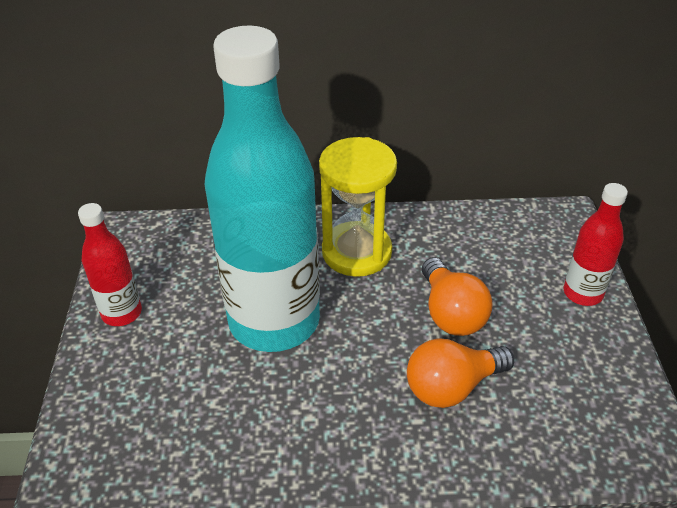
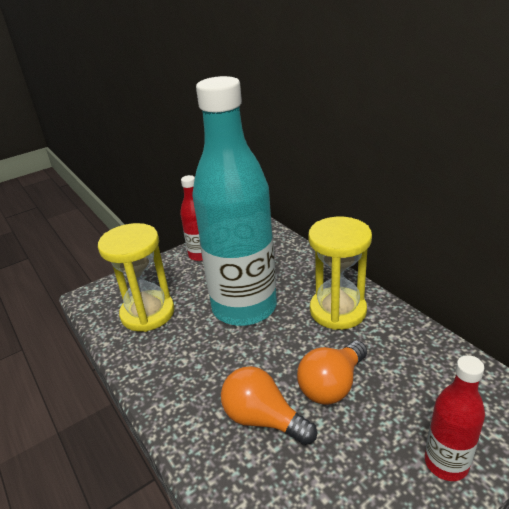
camera: 60 degrees right, 10 degrees down
none -> yellow hourglass [98,223,175,332]

